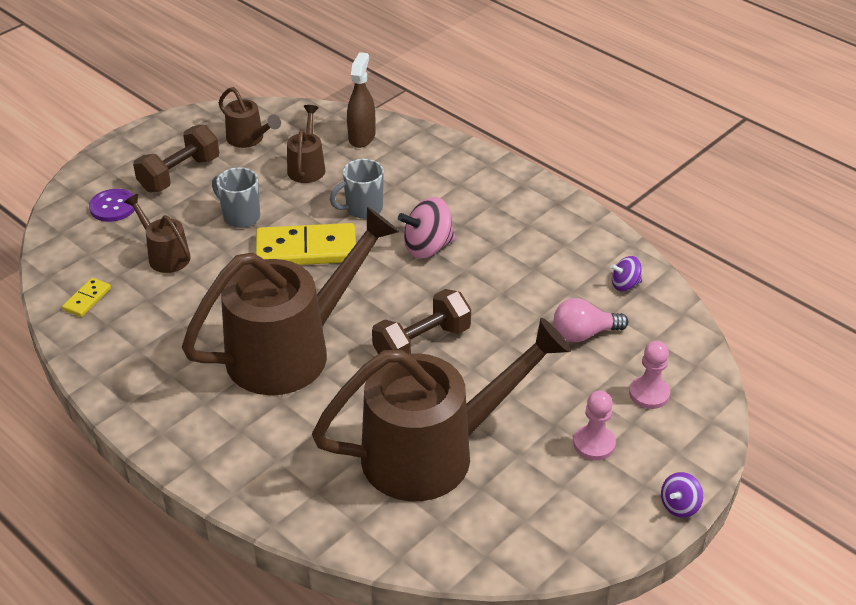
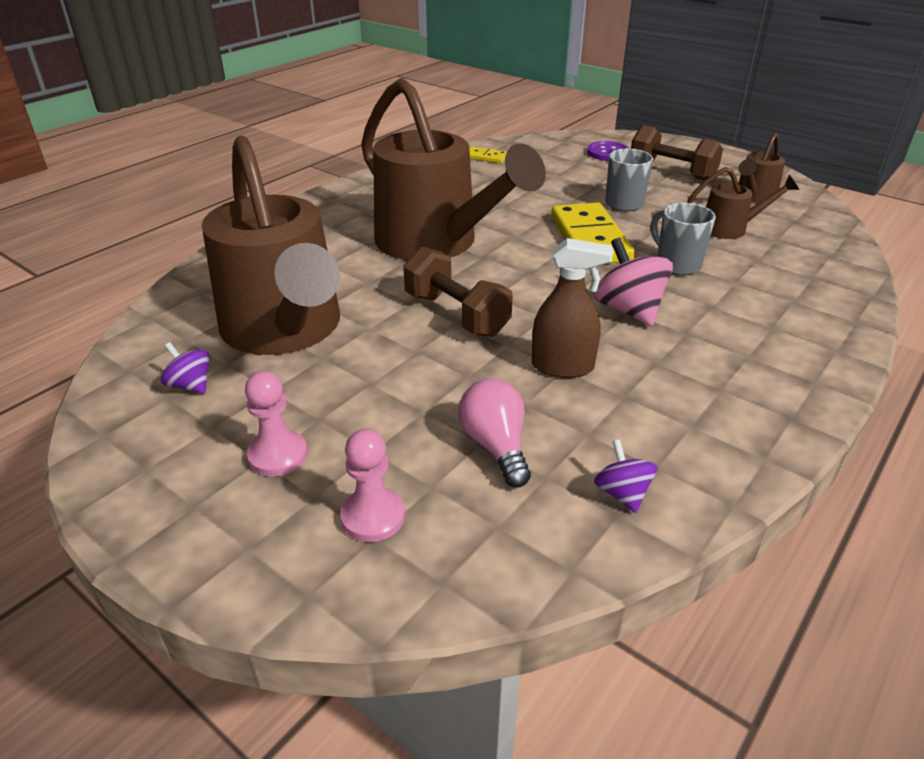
camera: 85 degrees right, 5 degrees down
brown watering can [124,194,191,273] -> none
brown spray bottle [347,52,375,148] -> brown spray bottle moved to [532,238,613,378]
purple spinning top [661,472,703,518] -> purple spinning top moved to [161,342,210,394]

